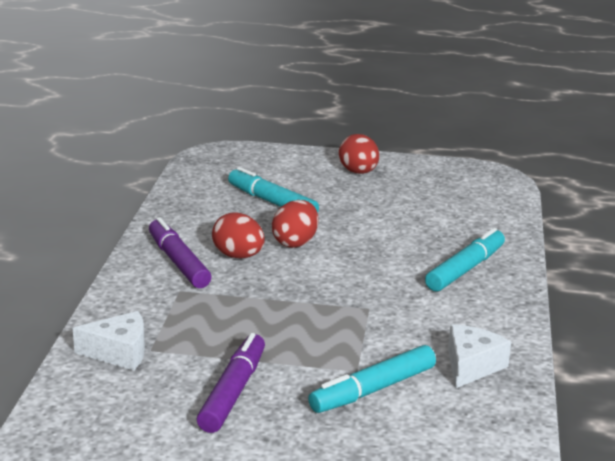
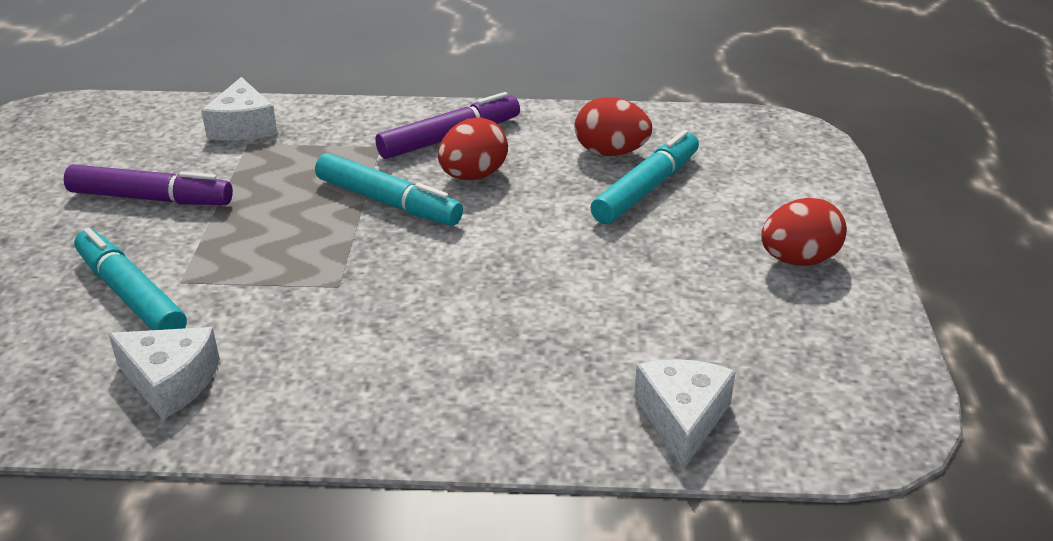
camera: 85 degrees right, 10 degrees up
red egg [272,200,318,248] -> red egg moved to [575,97,652,156]
turquoise marker [425,228,505,292] -> turquoise marker moved to [315,153,463,226]
none -> white cheese [634,359,736,469]

